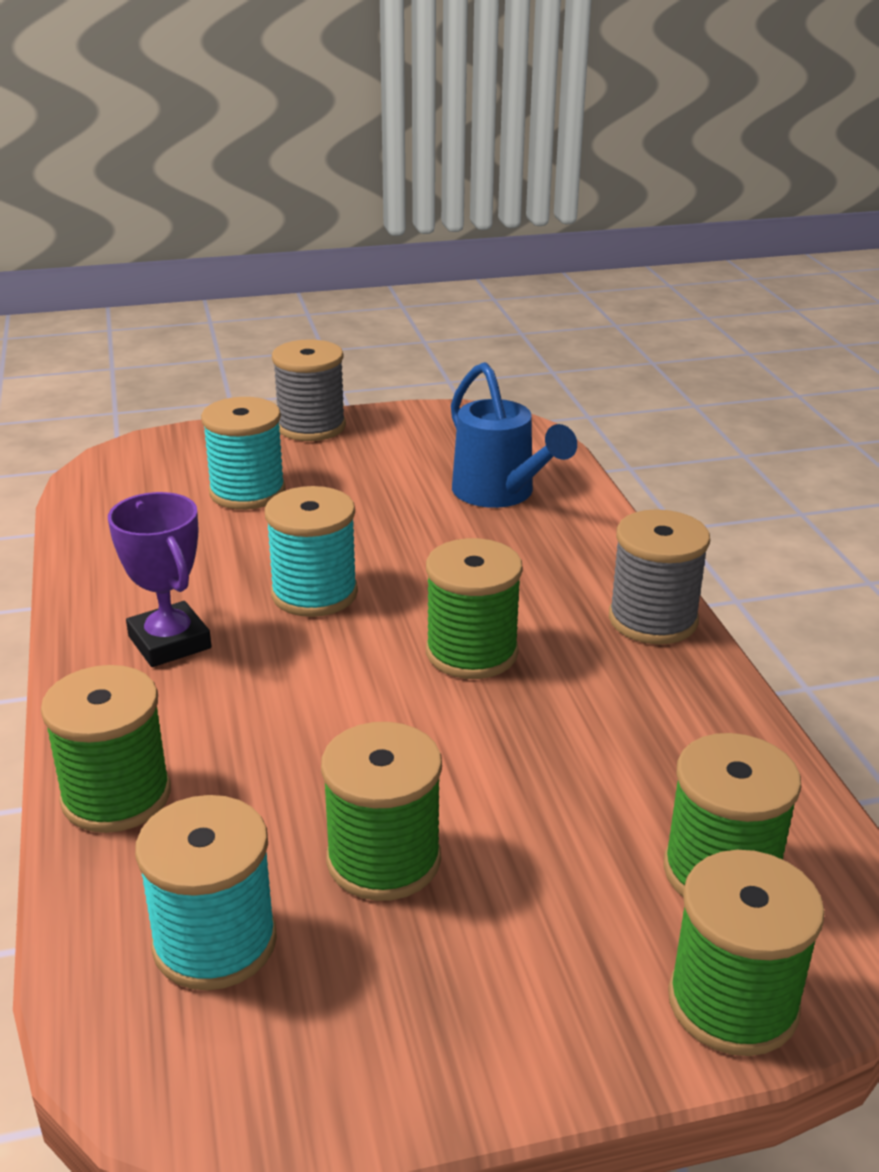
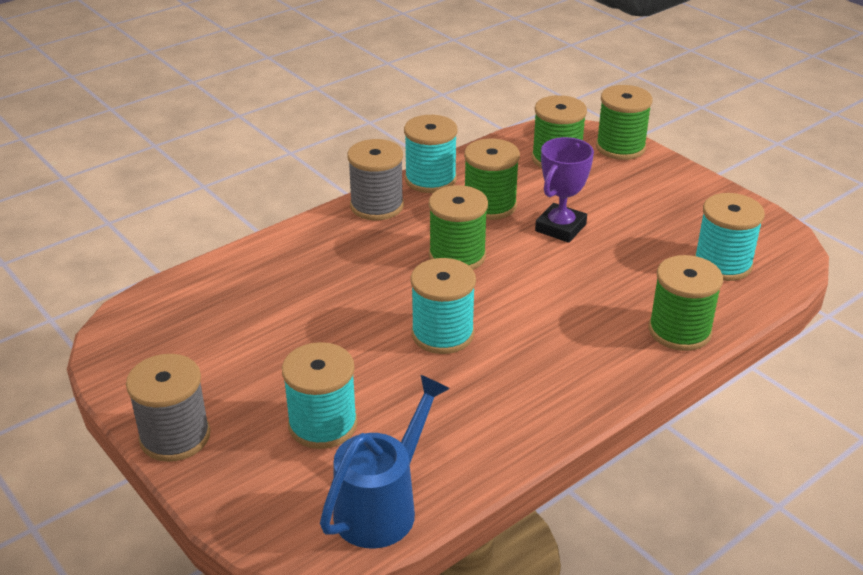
camera: 115 degrees left, 5 degrees up
purple trophy [108,492,211,667] -> purple trophy moved to [535,137,594,243]
green spool [321,722,442,901] -> green spool moved to [464,138,520,220]
blue watering can [451,362,577,508] -> blue watering can moved to [320,375,450,549]
none -> turquoise spool [404,115,458,193]

